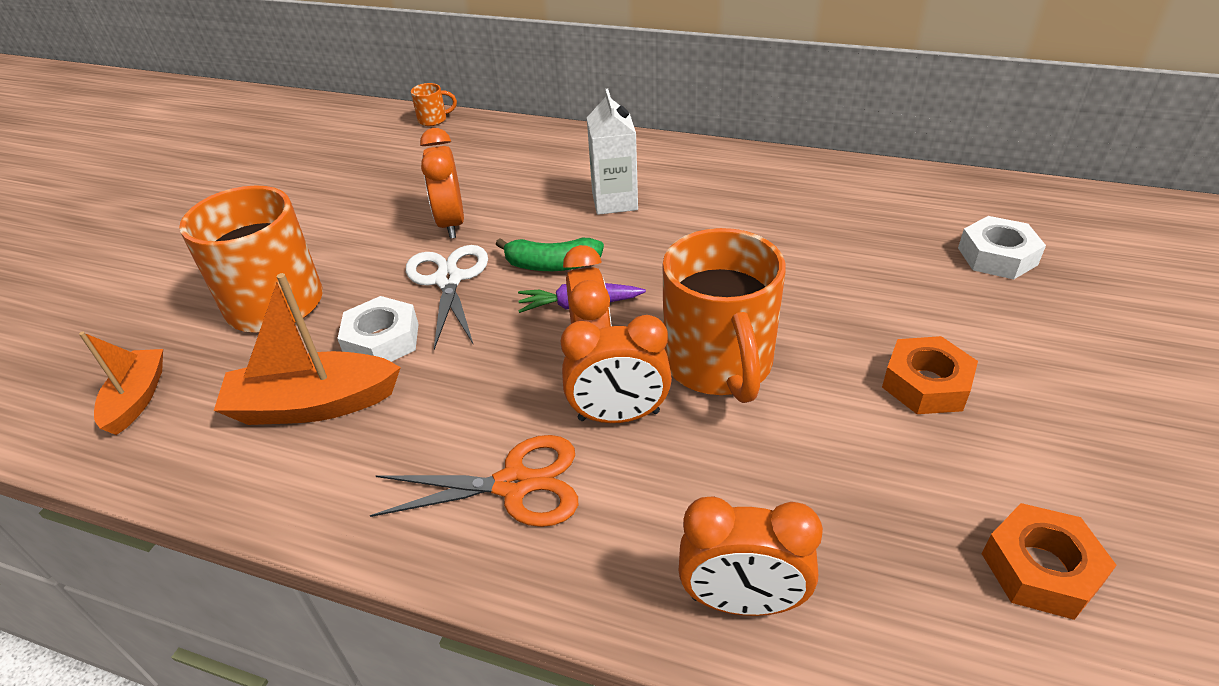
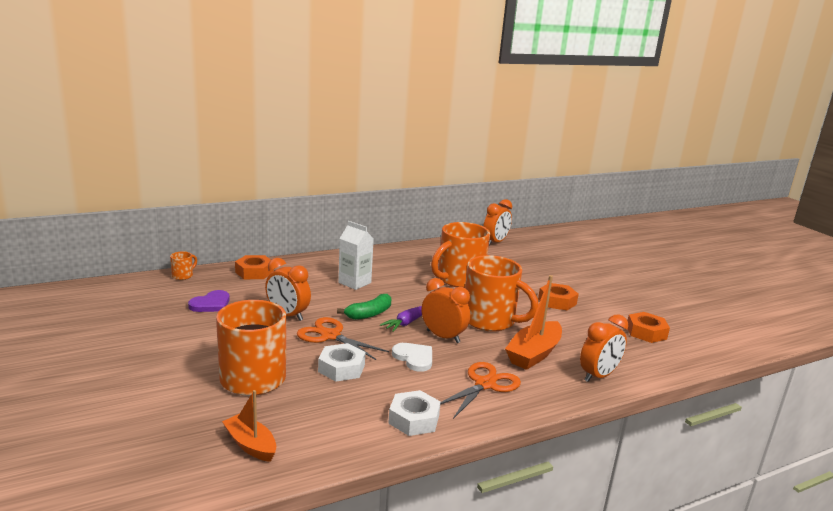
camera: 50 degrees left, 20 degrees down
orange boat [214,273,401,425] -> orange boat moved to [505,275,562,370]
white scissors [406,245,488,350] -> orange scissors [297,317,389,360]
orange clock [561,315,672,423] -> orange clock moved to [483,199,512,246]
white nut [958,216,1046,279] -> white nut moved to [388,390,441,436]
none -> purple heart [188,290,230,312]
none -> orange nut [235,255,274,279]
none -> white heart [392,343,432,372]
none -> orange mug [431,222,490,288]

